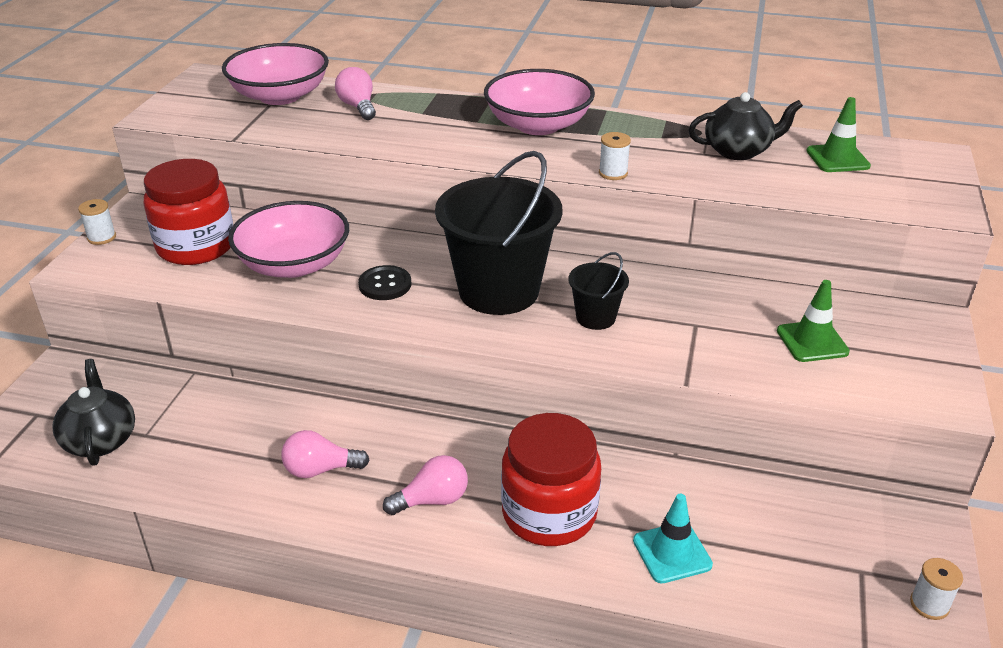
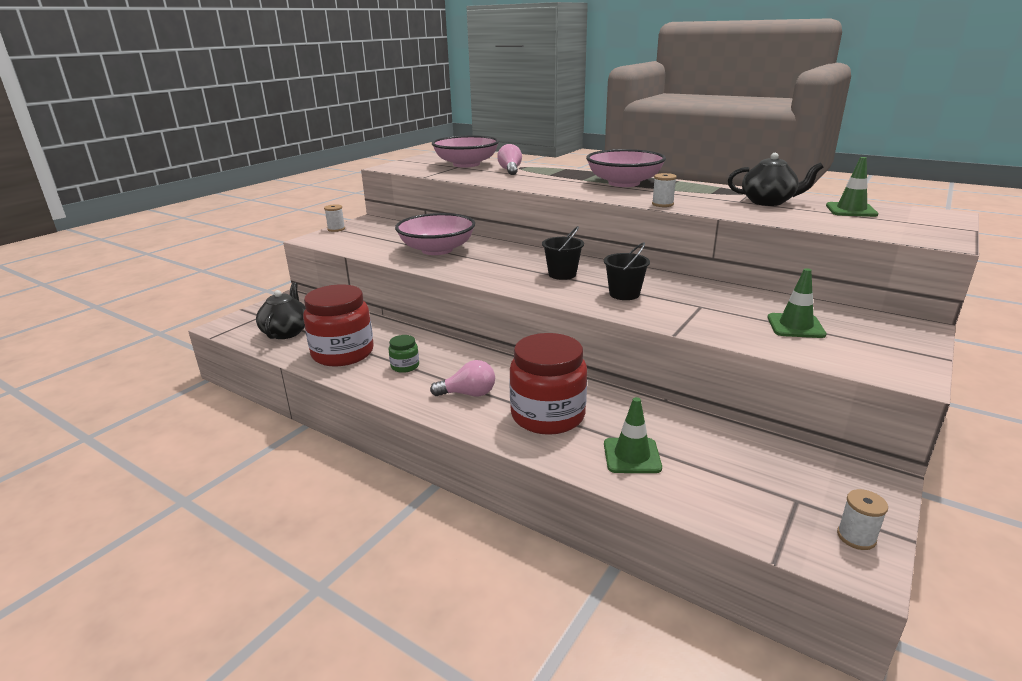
camera: 20 degrees right, 10 degrees down
red jar [144,159,233,265] -> red jar moved to [303,284,374,366]
pink light bulb [281,430,370,478] -> green jar [389,335,419,373]
black button [358,265,411,300] -> none
black bucket [435,151,563,315] -> black bucket [542,226,584,280], size x0.47
turquoise traffic cone [633,494,713,583] -> green traffic cone [604,397,662,473]

